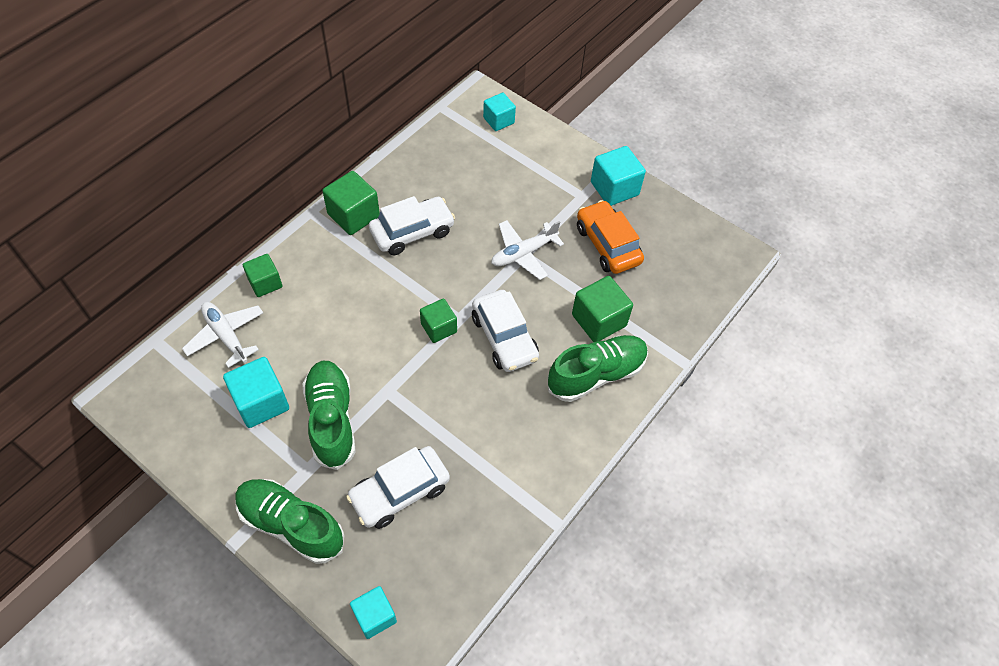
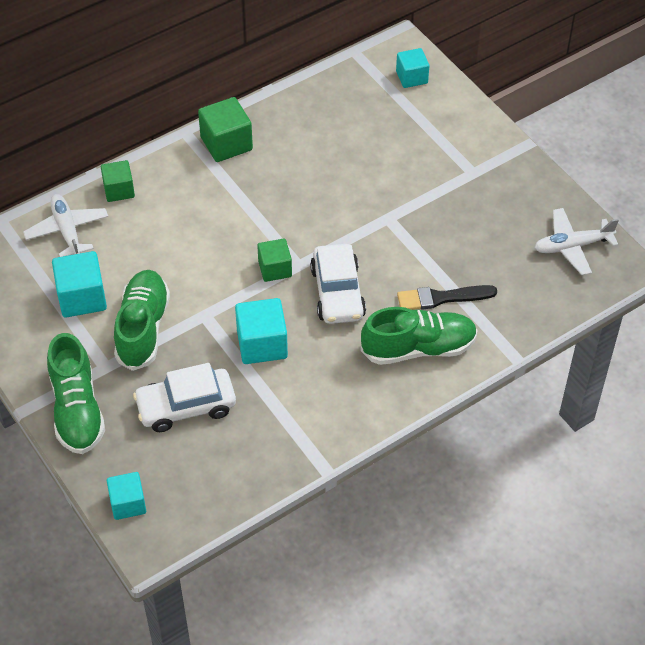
camera: 20 degrees right, 5 degrees down
green shoe [235,479,344,564] -> green shoe turned 150 degrees counterclockwise [47,333,105,454]
white car [369,196,455,255] -> none
white plane [491,220,564,280] -> white plane moved to [534,208,619,275]
green cube [572,276,633,342] -> black brush [397,285,497,310]
orange car [577,200,644,274] -> none
turquoise cube [591,146,646,206] -> turquoise cube moved to [235,298,288,364]

